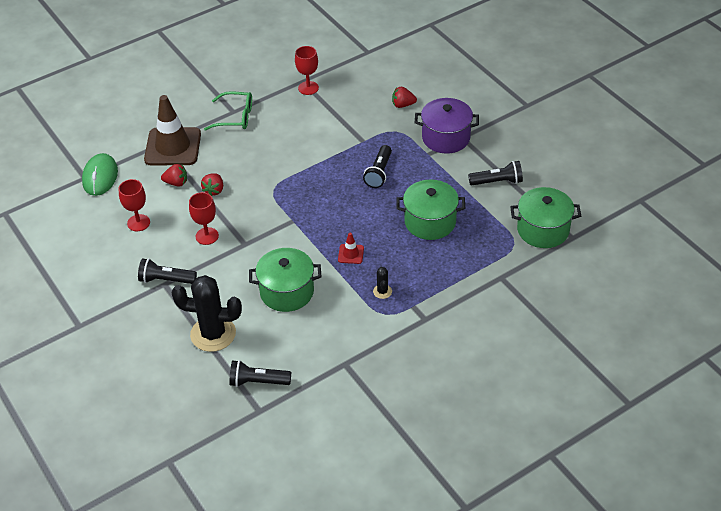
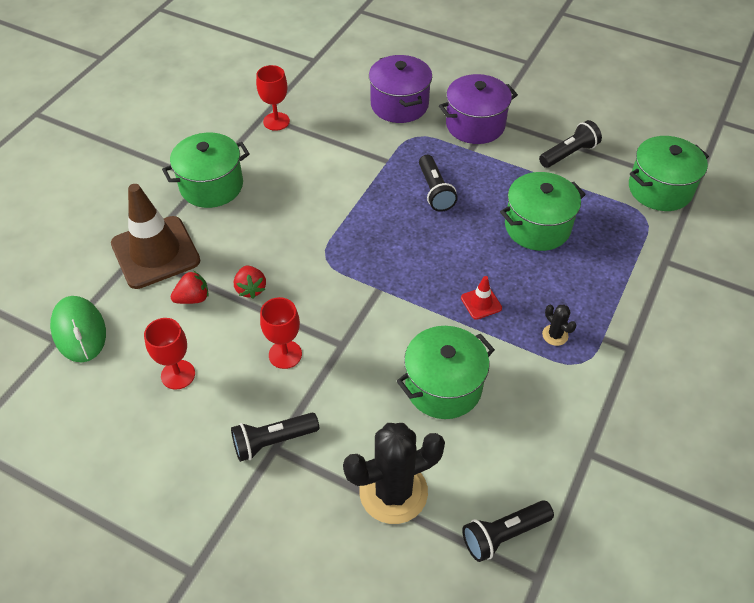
camera: 30 degrees left, 5 degrees up
green glasses [204,91,252,131] -> green pot [162,133,250,208]
red strawberry [392,87,417,108] -> purple pot [369,55,432,123]

